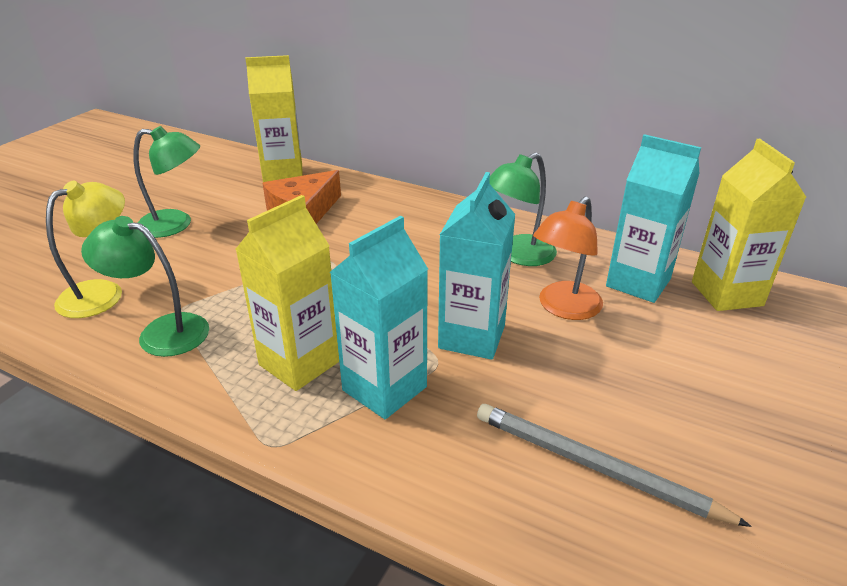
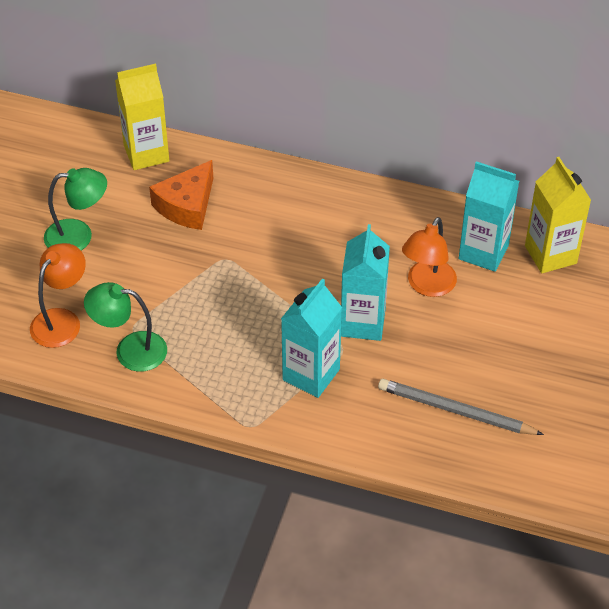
camera: 10 degrees left, 15 degrees up
yellow lamp [46,181,125,318] -> orange lamp [30,243,86,348]
yellow carton [235,195,339,391] -> none
green lamp [489,153,557,266] -> none

